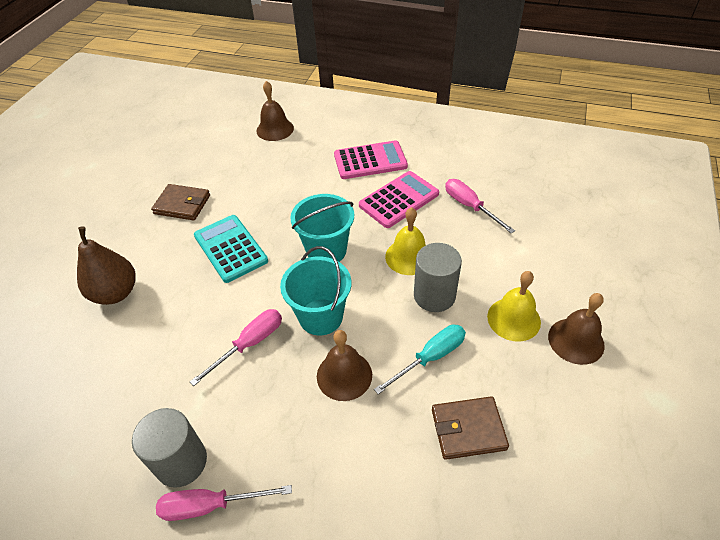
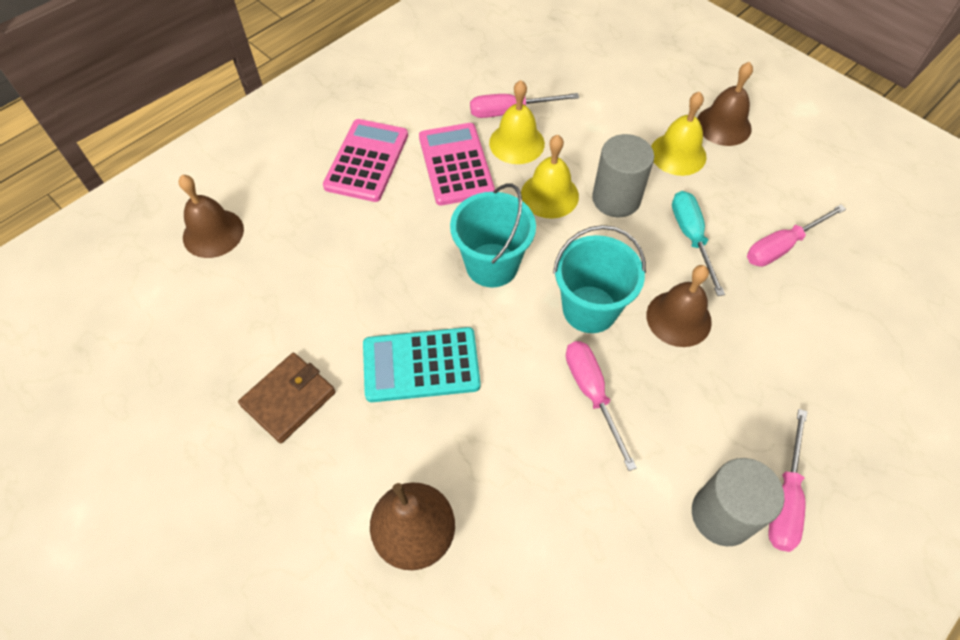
camera: 65 degrees left, 10 degrees up
brown wallet [432,396,509,460] -> pink screwdriver [747,205,846,267]
none -> yellow bell [489,80,545,164]

